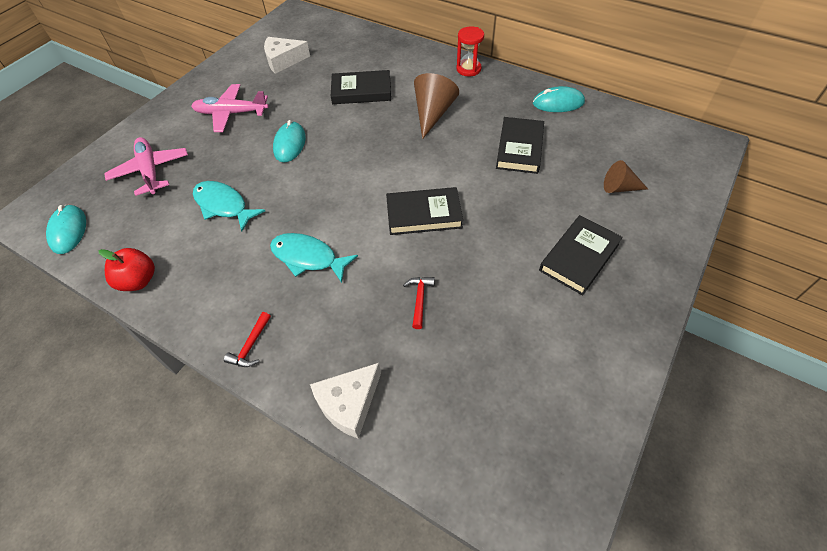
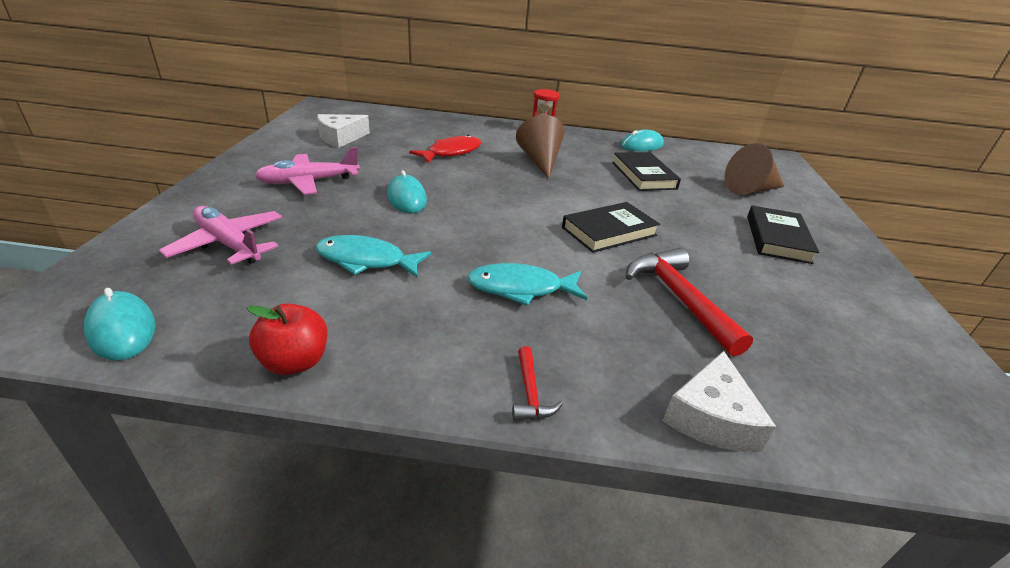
camera: 30 degrees left, 20 degrees down
black book [331,70,391,104] -> red fish [409,135,481,163]
red hammer [403,277,435,329] -> red hammer [626,248,753,357], size x2.08
brown cone [604,160,648,193] -> brown cone [725,143,784,195], size x1.60

